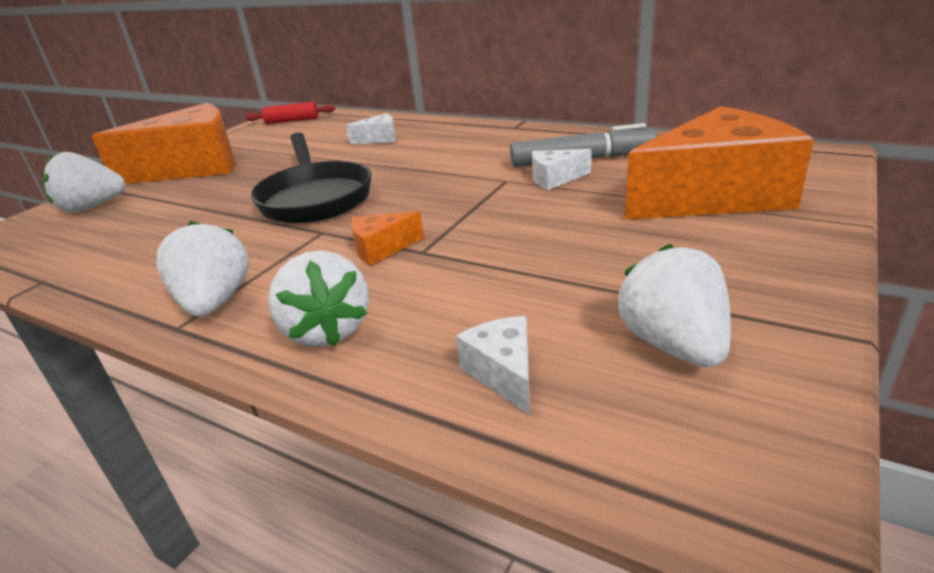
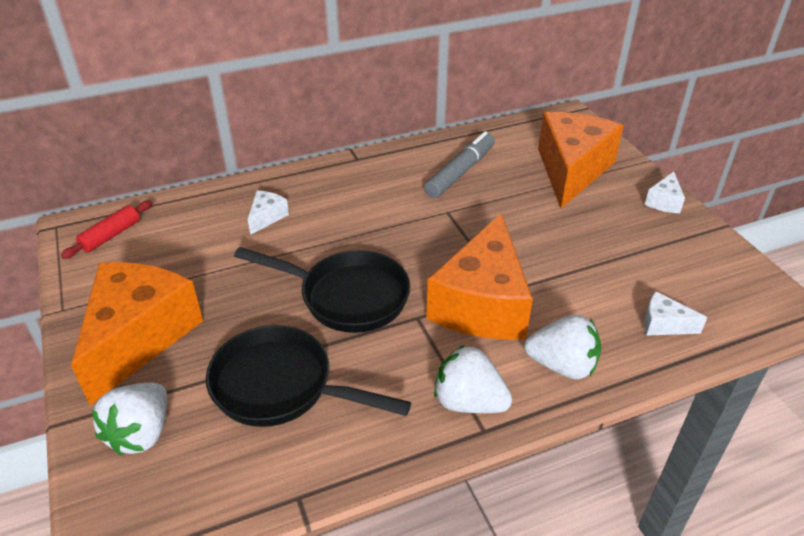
camera: 55 degrees left, 10 degrees up
orange cheese [351,211,424,266] -> orange cheese [426,213,533,340], size x2.41
white cheese [532,149,591,190] -> white cheese moved to [645,172,685,213]
white strawberry [617,244,731,368] -> none
none -> black pan [206,325,411,427]

